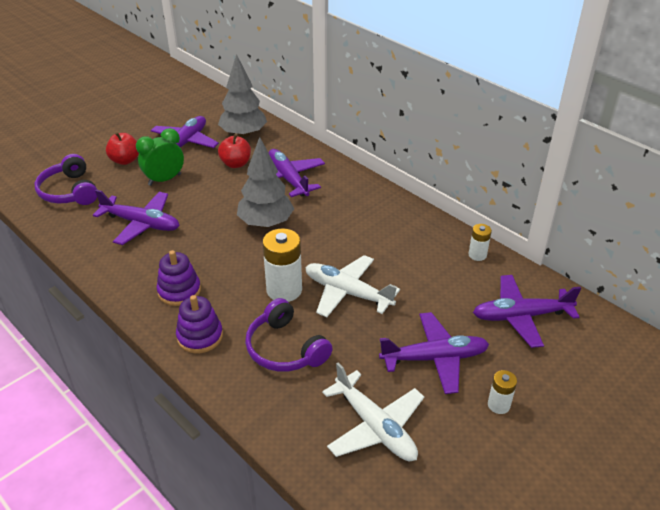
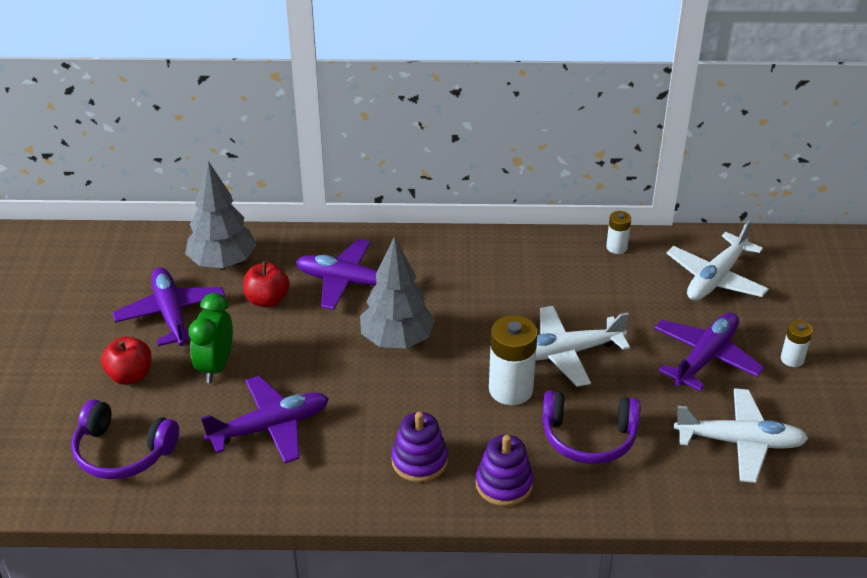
camera: 45 degrees left, 0 degrees up
purple plane [473,275,581,348] -> white plane [666,220,769,300]

